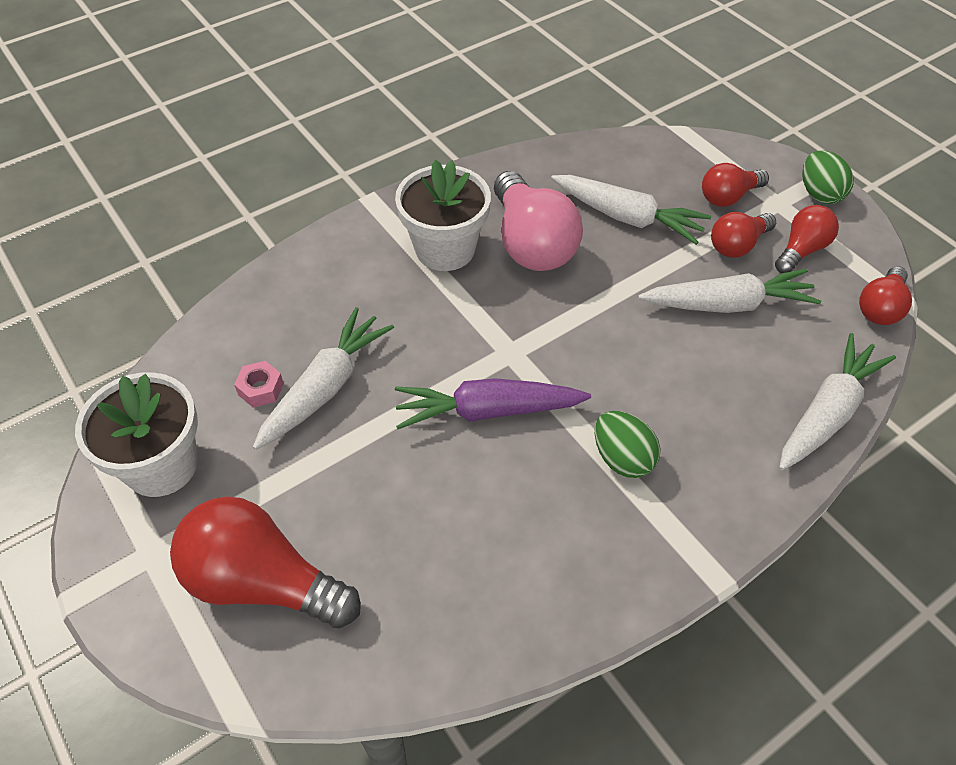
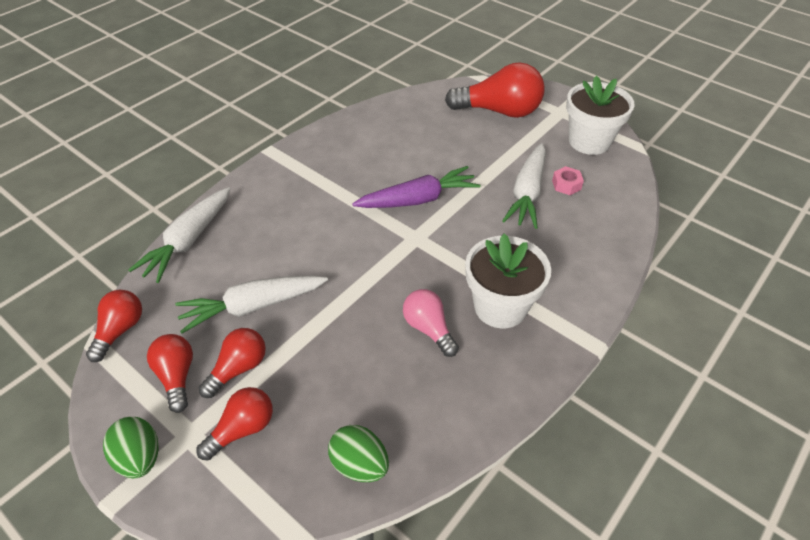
camera: 165 degrees right, 5 degrees down
pink light bulb [494,171,583,271] -> pink light bulb [403,289,459,357], size x0.57
white carrot [551,175,711,245] -> none
green egg [595,411,661,478] -> green egg moved to [328,425,389,482]
red light bulb [775,205,839,273] -> red light bulb turned 135 degrees clockwise [147,334,193,413]

